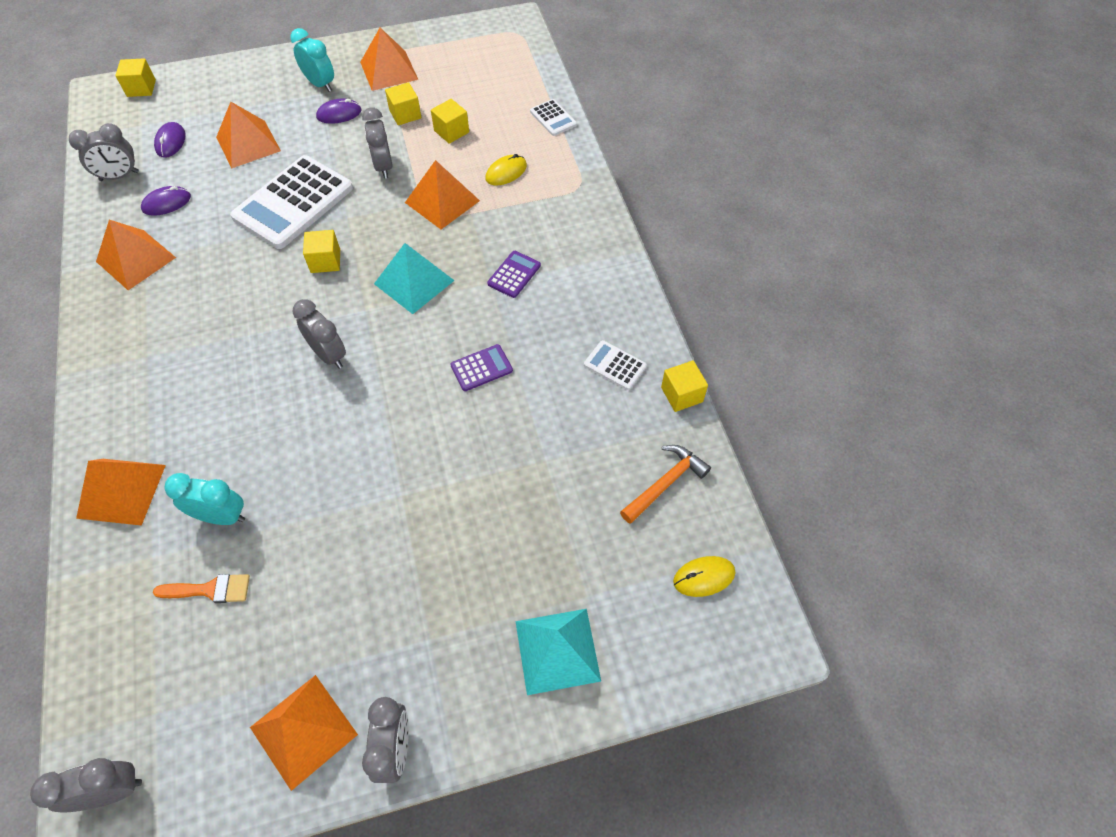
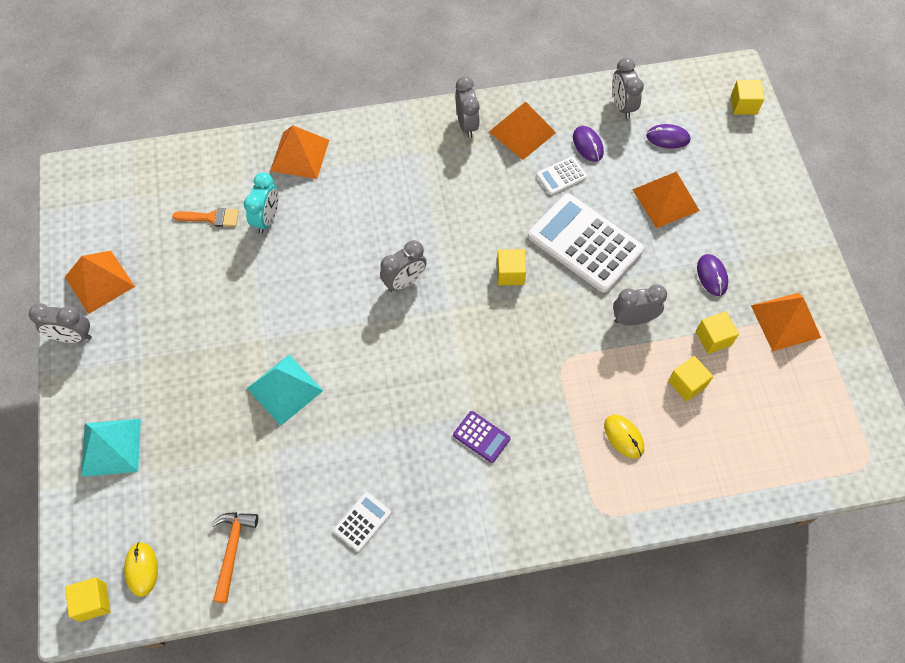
camera: 95 degrees right, 5 degrees up
grey clock [30,758,142,812] -> grey clock moved to [455,76,480,138]
orange brush [153,574,250,603] -> orange brush turned 90 degrees counterclockwise [172,208,239,227]
turquoise clock [291,28,334,92] -> none
turquoise pyramid [374,243,455,314] -> turquoise pyramid moved to [247,355,323,426]
orange pyramid [405,160,480,229] -> none
purple calculator [450,344,513,391] -> none
white calculator [530,99,577,136] -> white calculator moved to [537,156,587,195]
orange hammer [620,445,711,524] -> orange hammer turned 135 degrees counterclockwise [211,512,258,603]
yellow cube [661,360,708,412] -> yellow cube moved to [65,577,111,622]

